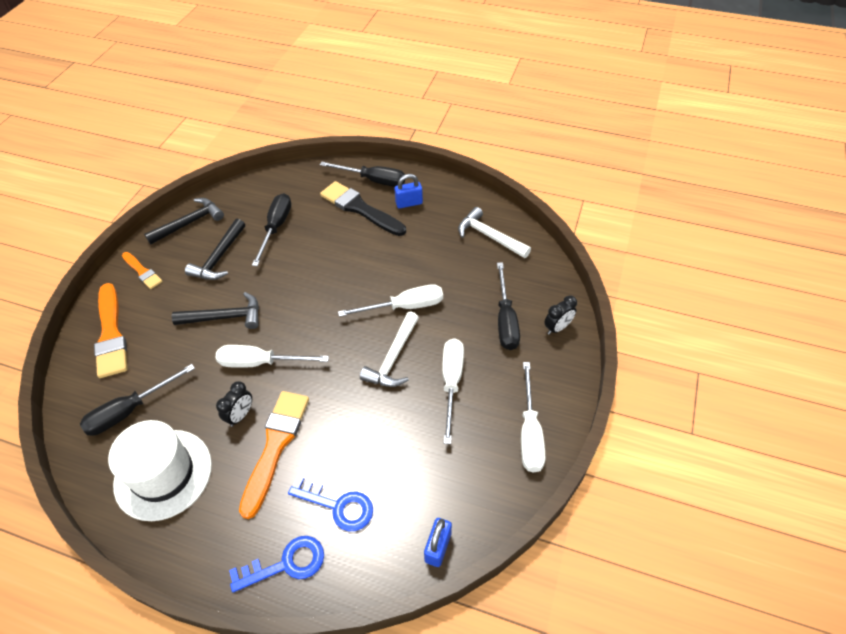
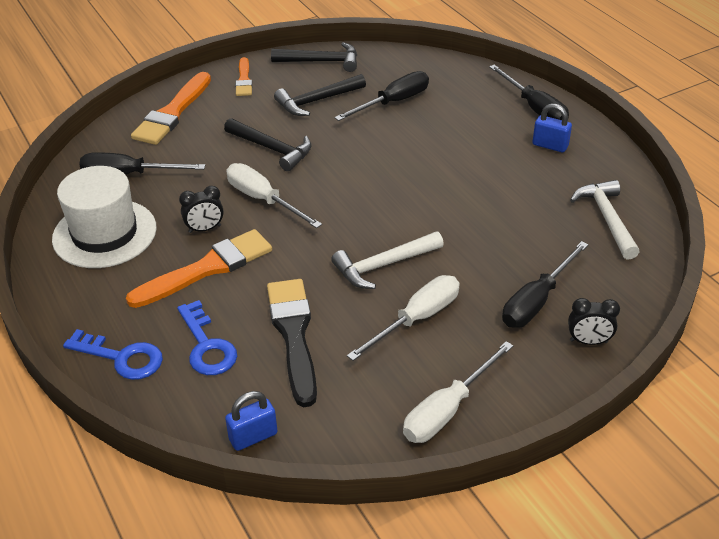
camera: 40 degrees right, 10 degrees down
black brush [320,181,406,236] -> black brush moved to [267,279,317,407]
white screwdriver [338,284,443,317] -> none

